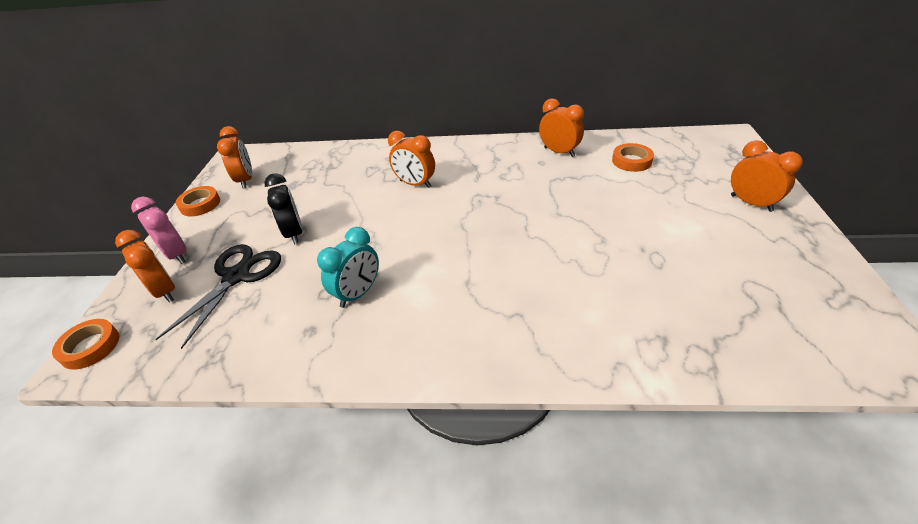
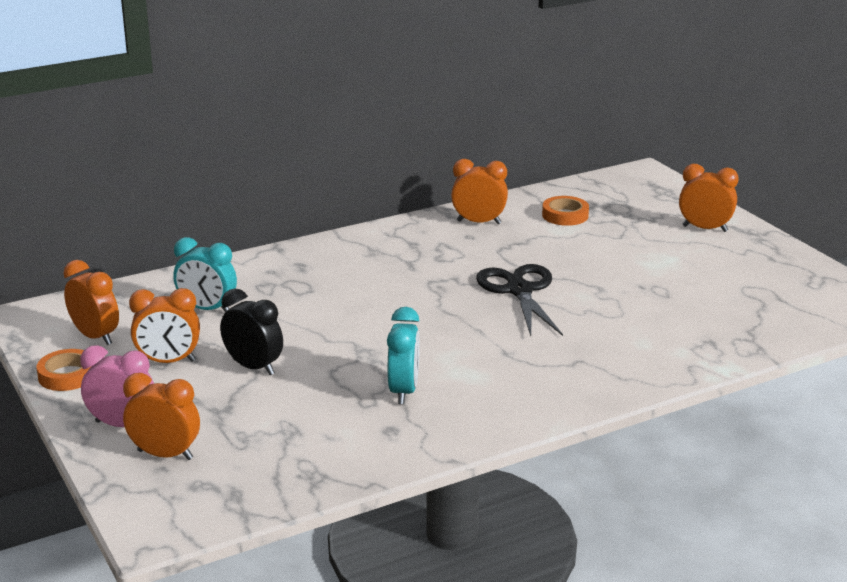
camera: 35 degrees left, 15 degrees down
orange tape [52,319,119,370] -> none
black scissors [155,244,281,349] -> black scissors moved to [476,264,563,336]
orange clock [388,131,435,188] -> orange clock moved to [129,288,200,363]
none -> turquoise clock [173,237,237,312]

